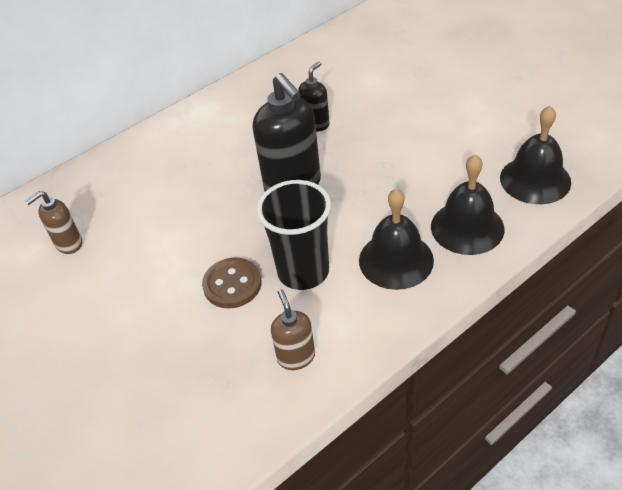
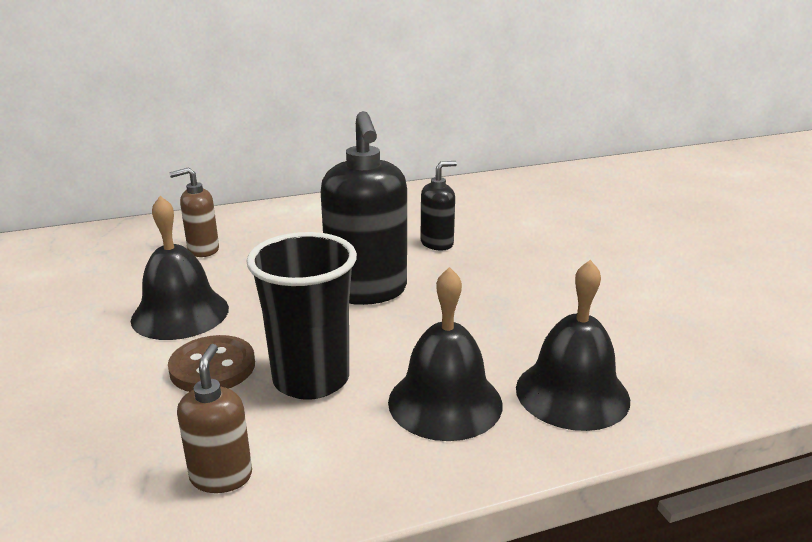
camera: 15 degrees right, 20 degrees down
brown soap dispenser [25,191,82,254] -> brown soap dispenser moved to [169,167,219,257]
black bell [500,106,571,204] -> black bell moved to [131,196,229,340]

